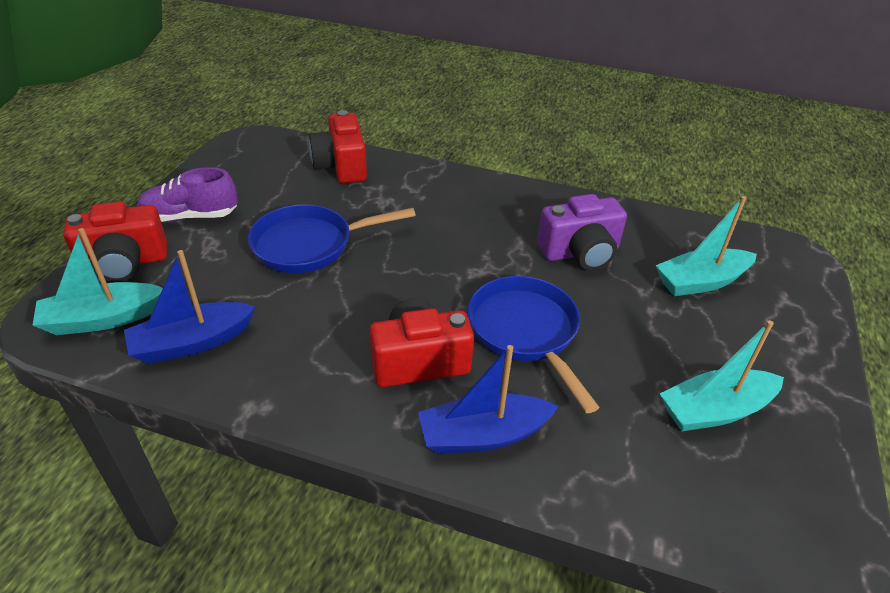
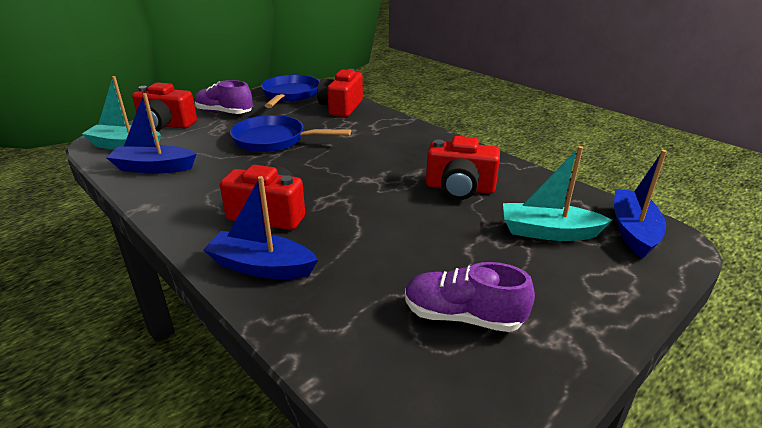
camera: 30 degrees right, 10 degrees down
blue pan [467,276,600,413] -> blue pan moved to [261,75,319,108]
purple camera [537,194,627,271] -> red camera [426,136,500,200]
turquoise boat [659,320,784,431] -> purple shoe [405,262,535,332]
none -> blue boat [614,150,667,259]

